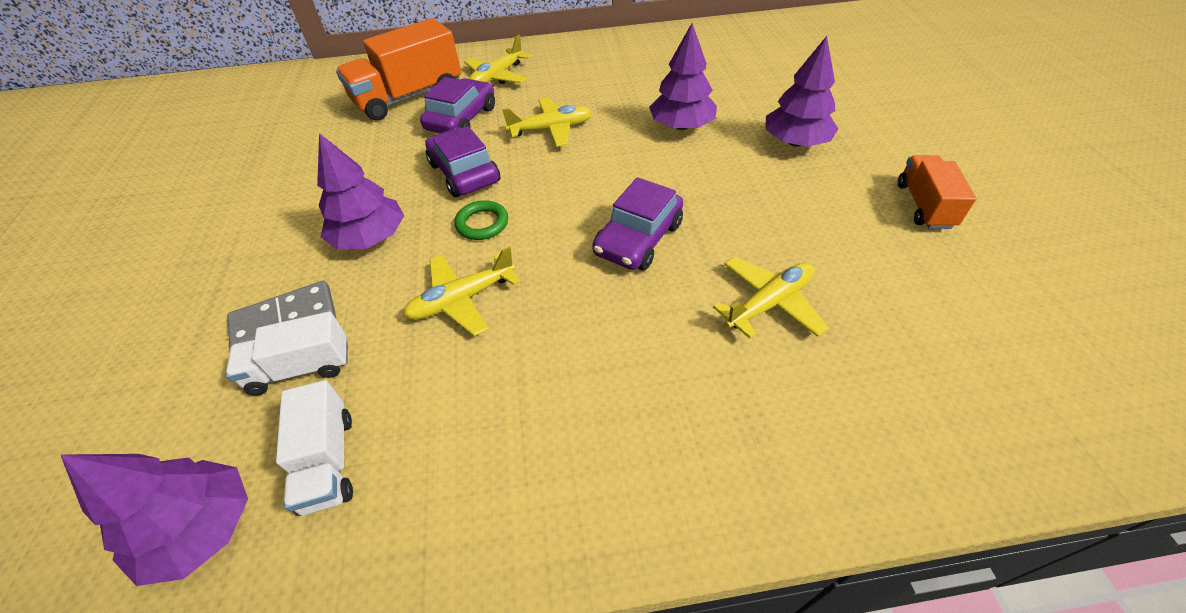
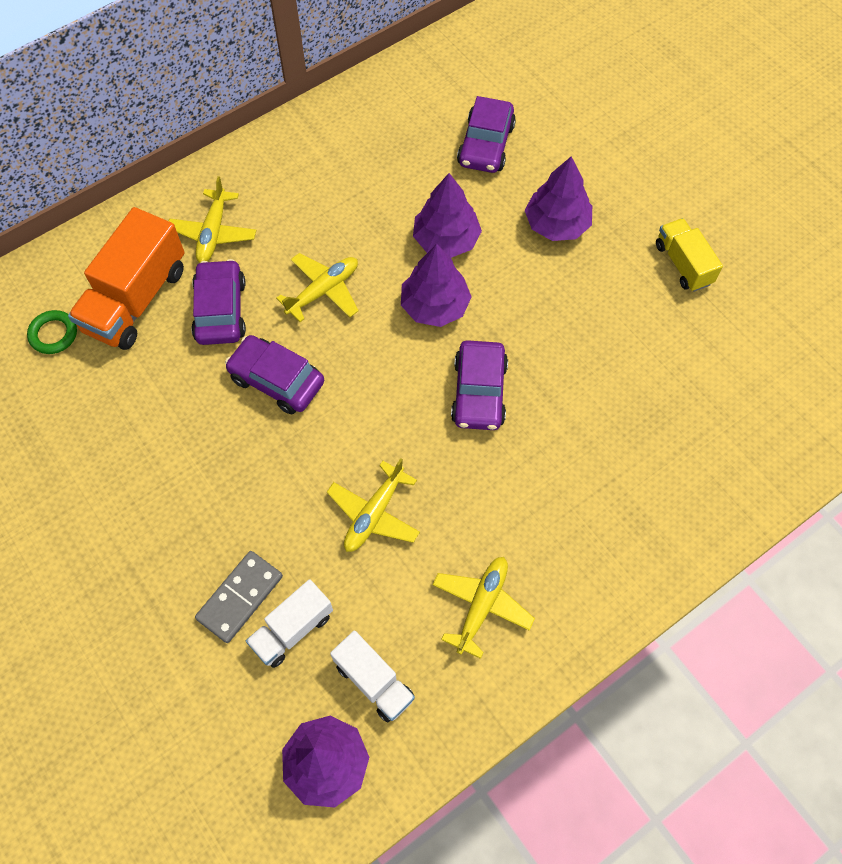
camera: 30 degrees left, 15 degrees up
purple tree [317,133,404,250] -> purple tree moved to [401,244,472,327]
green ring [455,200,508,240] -> green ring moved to [27,310,77,354]
yellow plane [713,256,829,339] -> yellow plane moved to [432,557,535,659]
orange truck [898,155,977,229] -> yellow truck [656,218,723,292]
none -> purple car [457,96,516,173]

